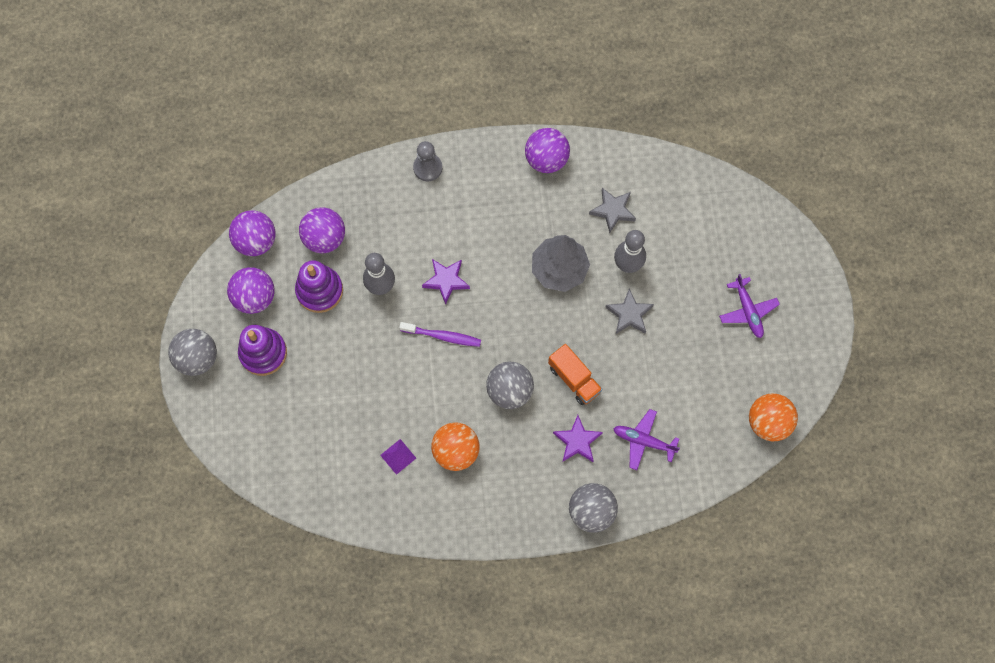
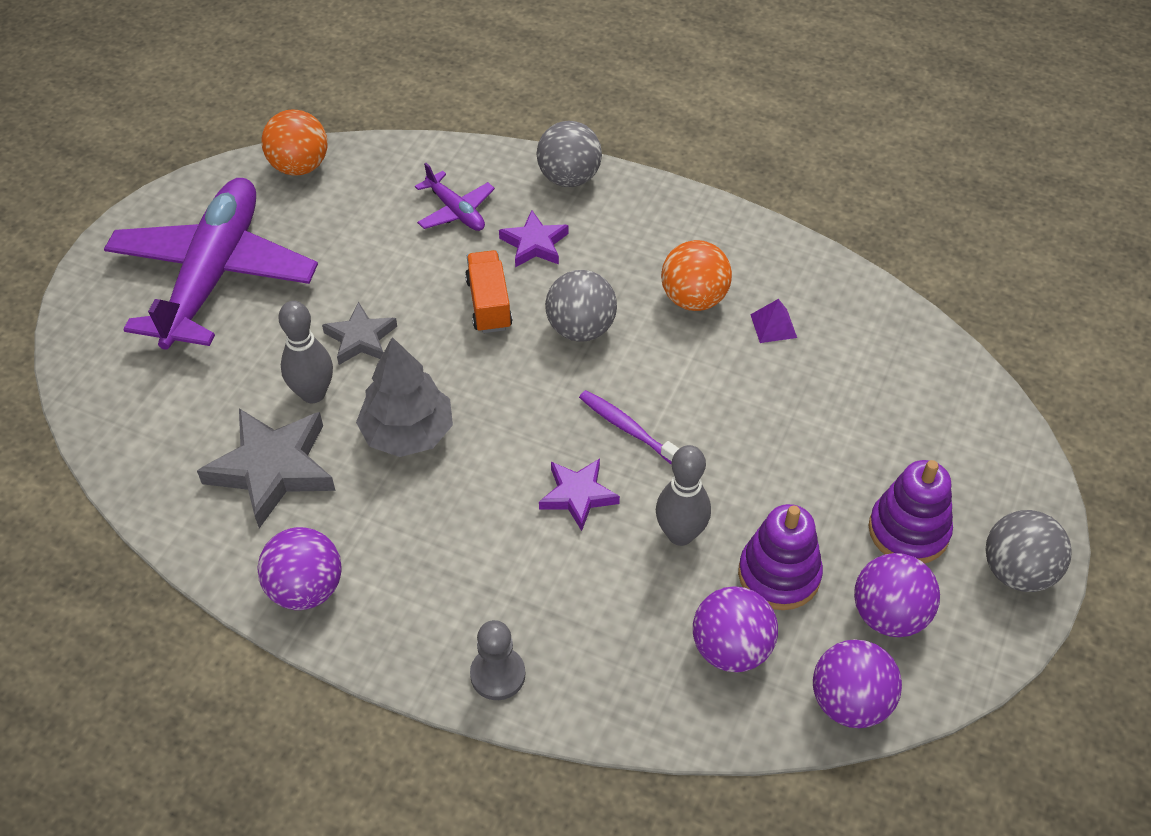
camera: 150 degrees left, 20 degrees down
grey star [589,188,636,233] -> grey star [197,408,336,528], size x1.69
purple plane [719,274,780,338] -> purple plane [104,178,318,350], size x2.34

